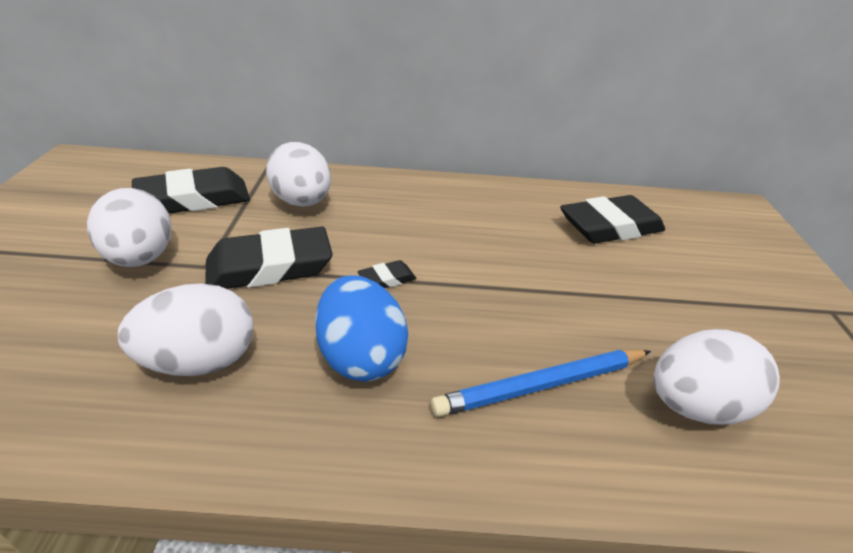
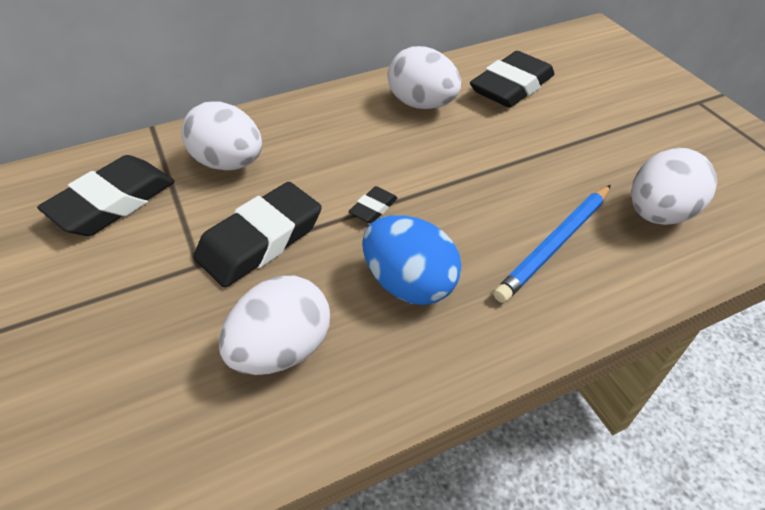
camera: 25 degrees left, 10 degrees up
white egg [87,188,171,267] -> white egg moved to [388,46,461,109]

